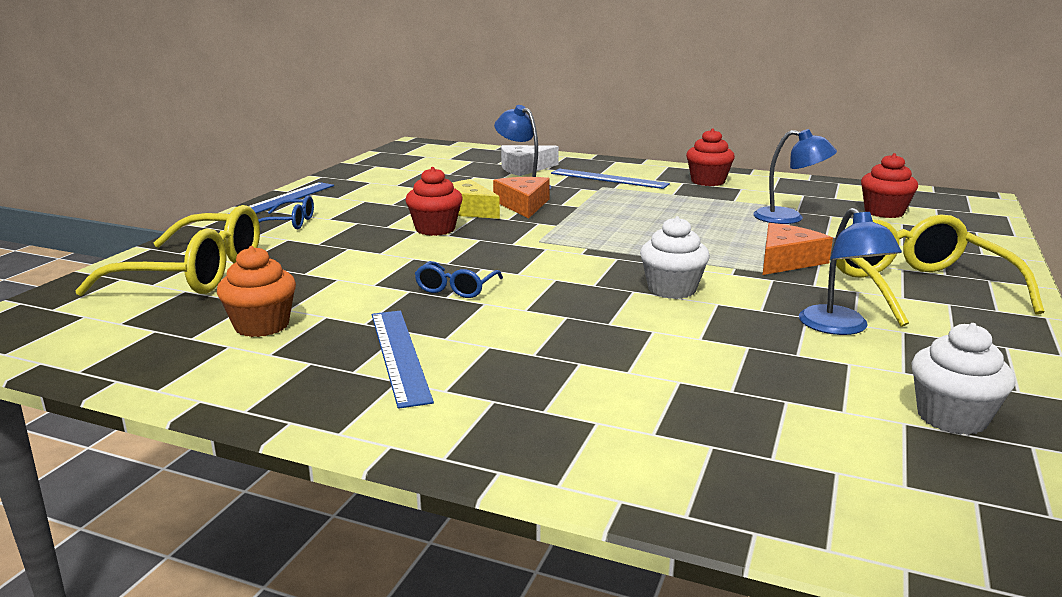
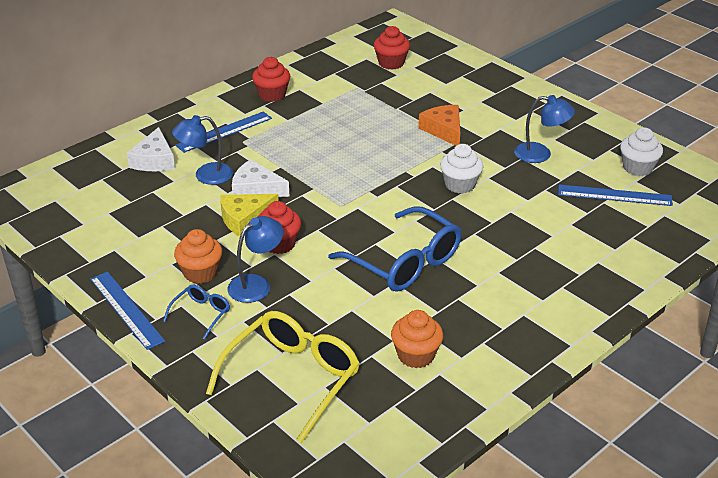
camera: 65 degrees left, 15 degrees up
blue ruler [372,311,434,409] -> blue ruler moved to [558,184,673,206]
blue glasses [415,261,503,298] -> blue glasses [328,206,462,292], size x2.12
orange cheese [493,177,550,219] -> white cheese [232,159,289,197]
blue lamp [753,129,837,224] -> blue lamp moved to [227,216,283,303]
yellow glasses [833,214,1044,327] -> none
none -> orange cupcake [174,229,222,284]

